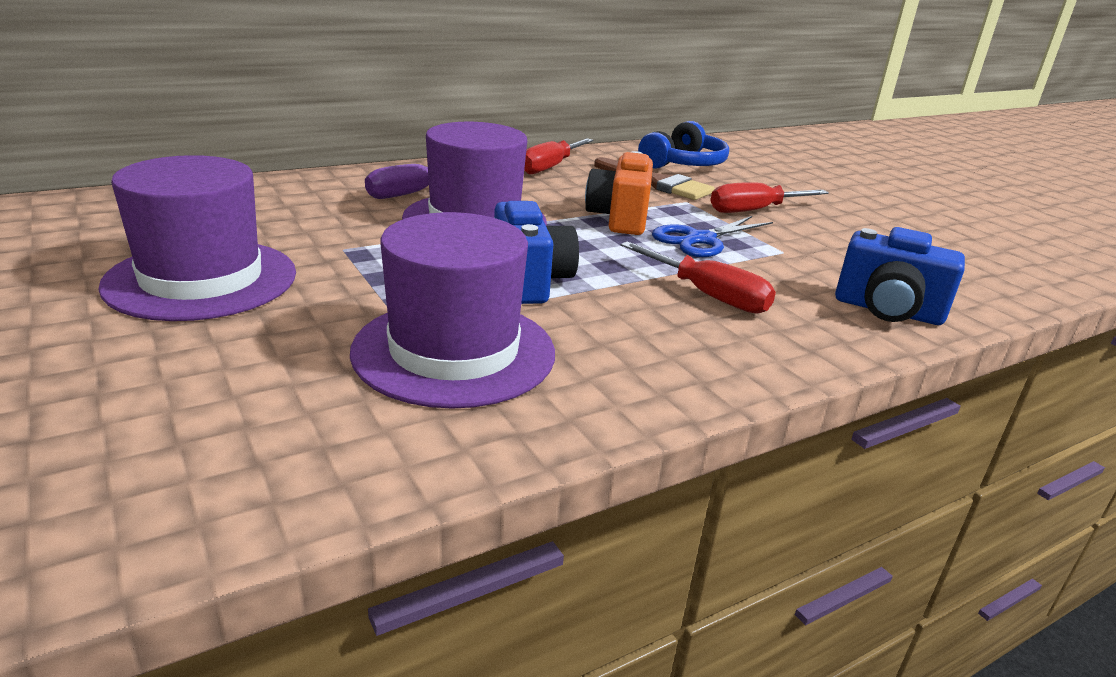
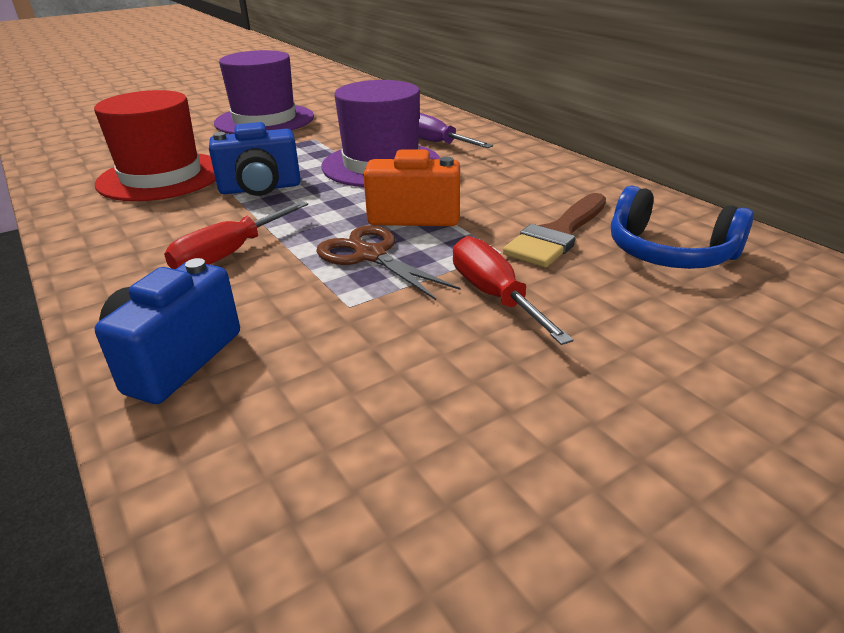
camera: 90 degrees right, 5 degrees up
purple hat [350,212,555,409] -> red hat [94,90,216,201]
red screwdriver [524,138,593,174] -> none
blue scissors [652,216,773,257] -> brown scissors [316,225,461,300]

